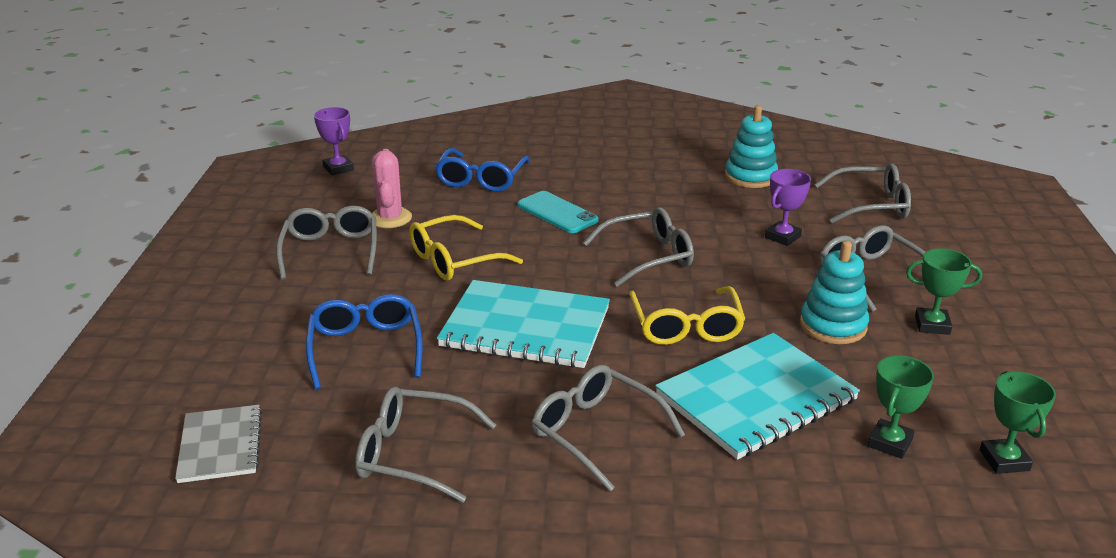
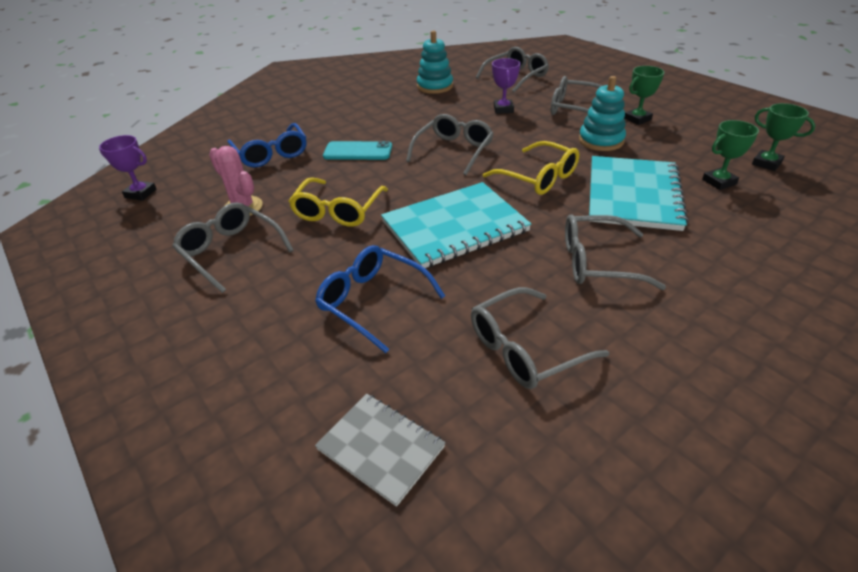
camera: 40 degrees left, 10 degrees up
green trophy [867,356,934,459] -> green trophy turned 75 degrees clockwise [702,120,759,190]

